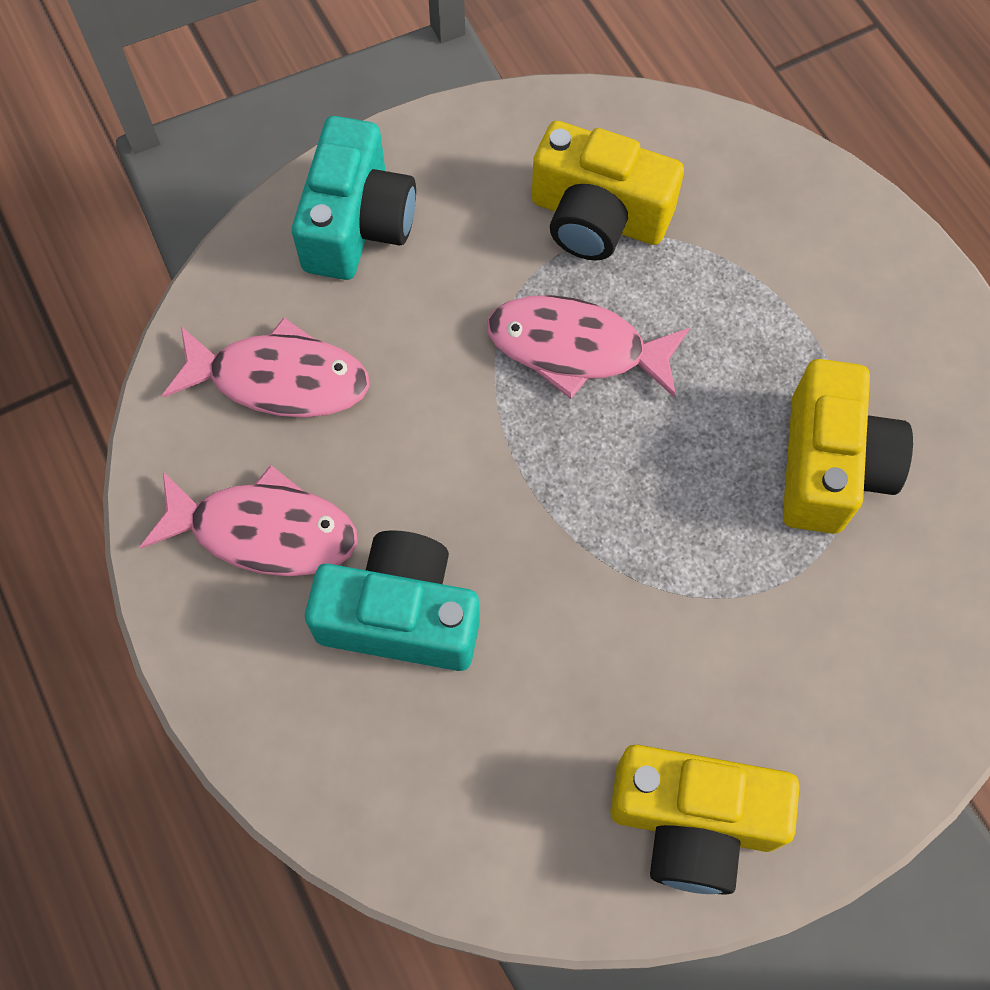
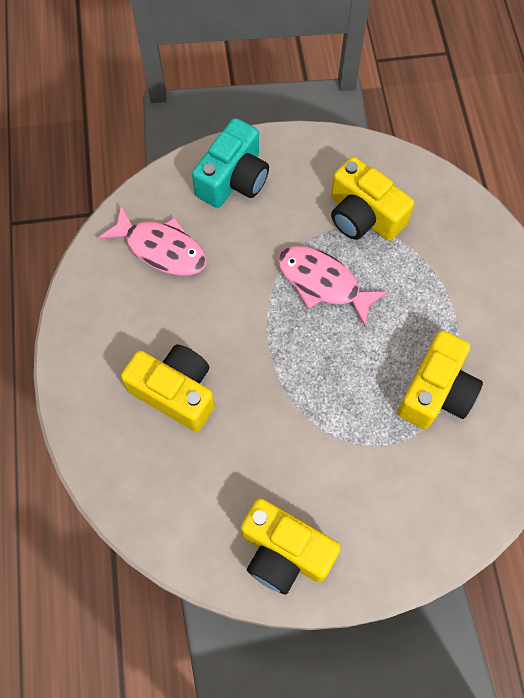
camera: 20 degrees right, 0 degrees up
pink fish [140,465,357,576] -> none
turquoise camera [305,530,480,671] -> yellow camera [121,345,215,432]

